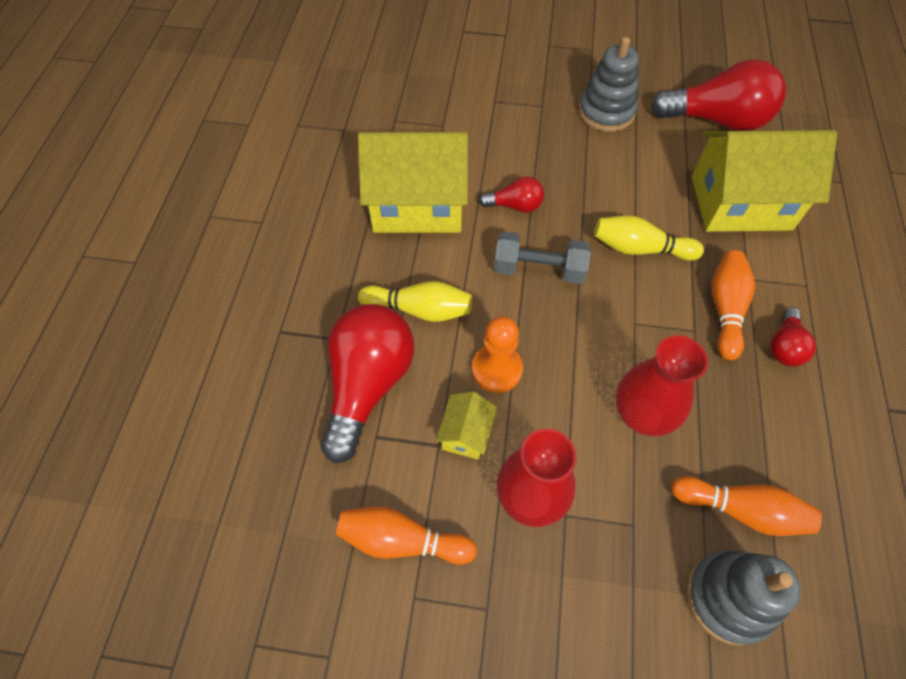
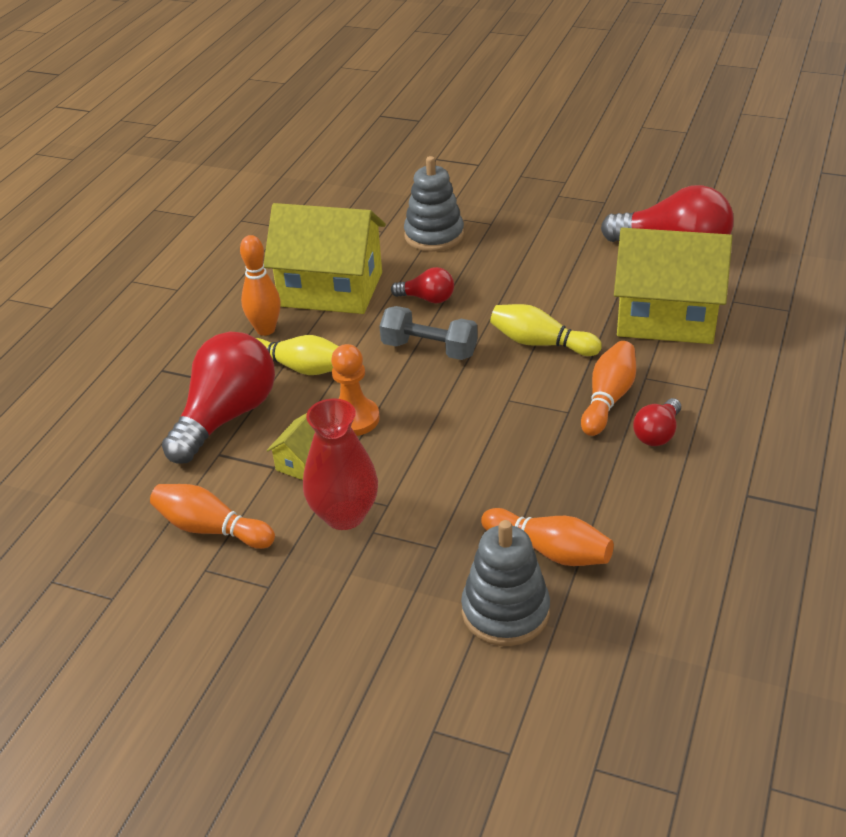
camera: 15 degrees right, 20 degrees down
grey stacking toy [579,37,639,132] -> grey stacking toy moved to [404,156,464,252]
red vase [616,335,708,436] -> none
none -> orange bowling pin [240,235,281,336]

